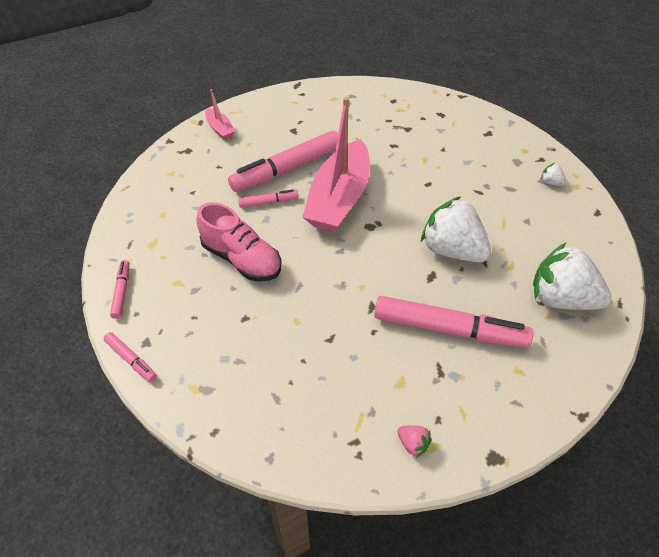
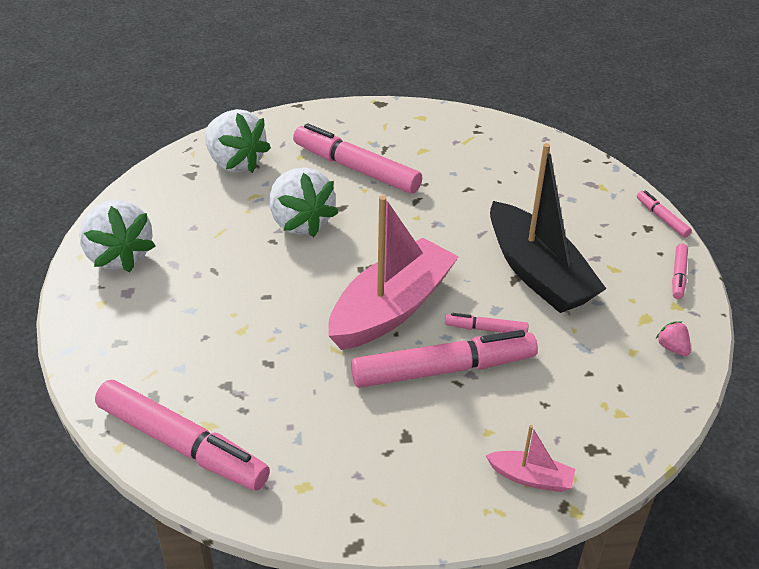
camera: 160 degrees left, 10 degrees down
pink shoe [196,202,281,281] -> black boat [490,143,606,313]
pink boat [205,89,235,140] -> pink boat turned 120 degrees clockwise [485,425,575,492]
pink strawberry [397,425,431,458] -> pink strawberry moved to [656,321,691,356]
white strawberry [541,163,567,186] -> white strawberry [79,200,155,272], size x2.49
none -> pink marker [95,380,270,491]

